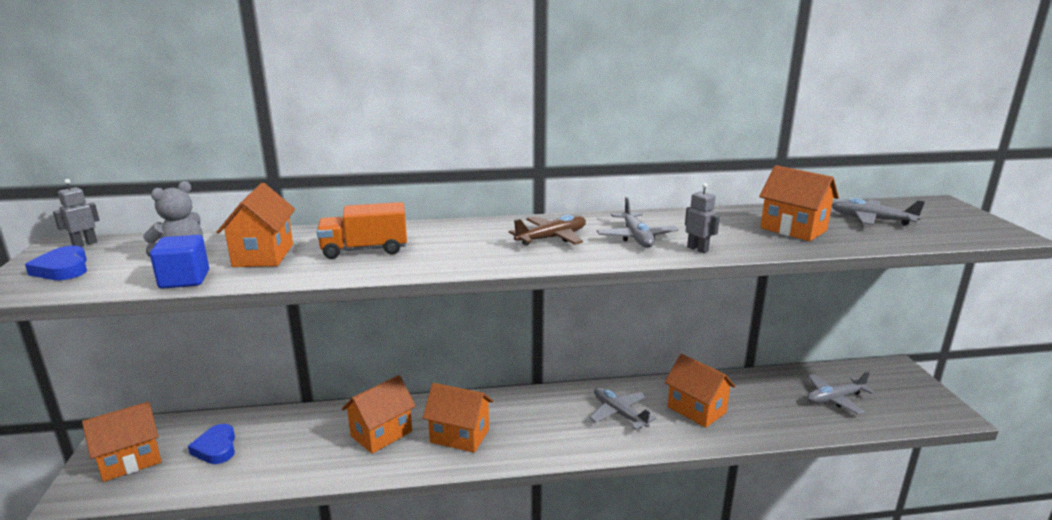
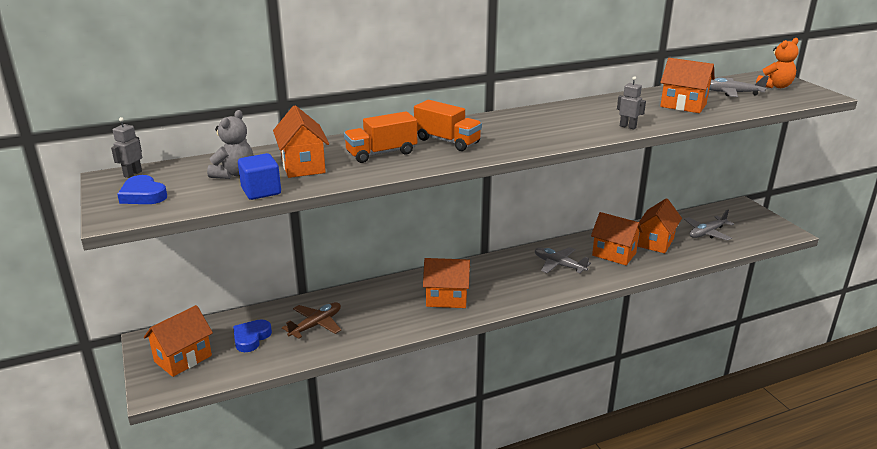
camera: 15 degrees left, 5 degrees up
blue heart [188,424,235,464] -> blue heart turned 60 degrees clockwise [233,319,272,352]
orange house [342,375,416,454] -> orange house moved to [638,198,682,253]
brown plane [509,215,586,246] -> brown plane moved to [282,302,341,339]
grey plane [597,197,679,248] -> none
none -> orange truck [414,100,482,151]
none -> orange teddy bear [756,38,799,88]

